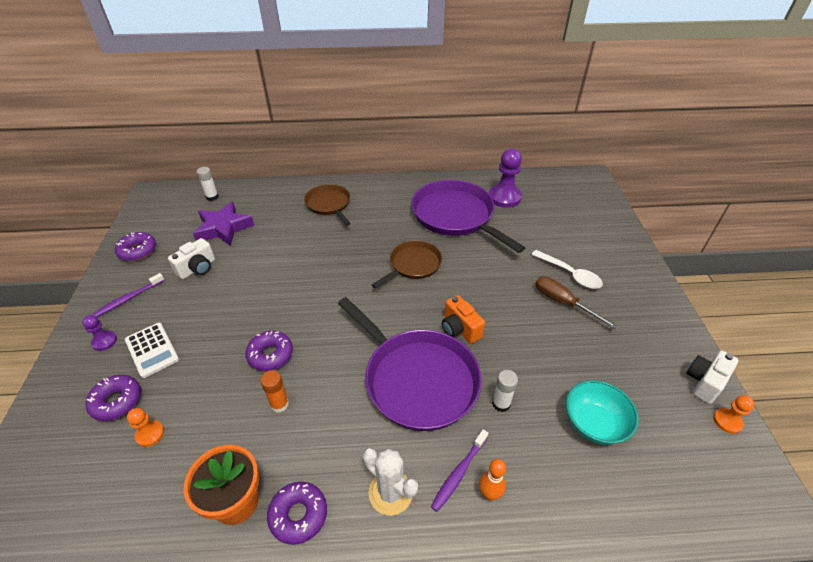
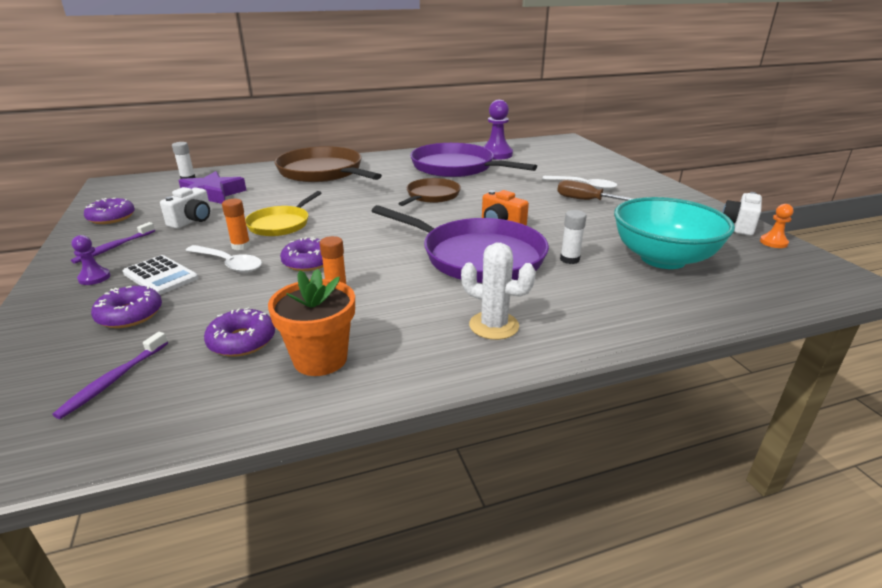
camera: 15 degrees left, 15 degrees down
orange pawn [127,408,164,447] -> none
purple donut [267,482,327,545] -> purple donut moved to [204,307,275,357]
brown pan [304,184,351,226] -> brown pan [274,146,382,182], size x1.76
purple toothbrush [431,429,488,512] -> purple toothbrush moved to [52,332,168,419]
orange bowling pin [479,459,506,500] -> none
turquoise bowl [566,380,639,445] -> turquoise bowl [614,197,735,269], size x1.59
none -> white spoon [185,245,262,273]
none -> orange glue stick [222,199,251,250]
none -> yellow pan [245,191,322,236]

